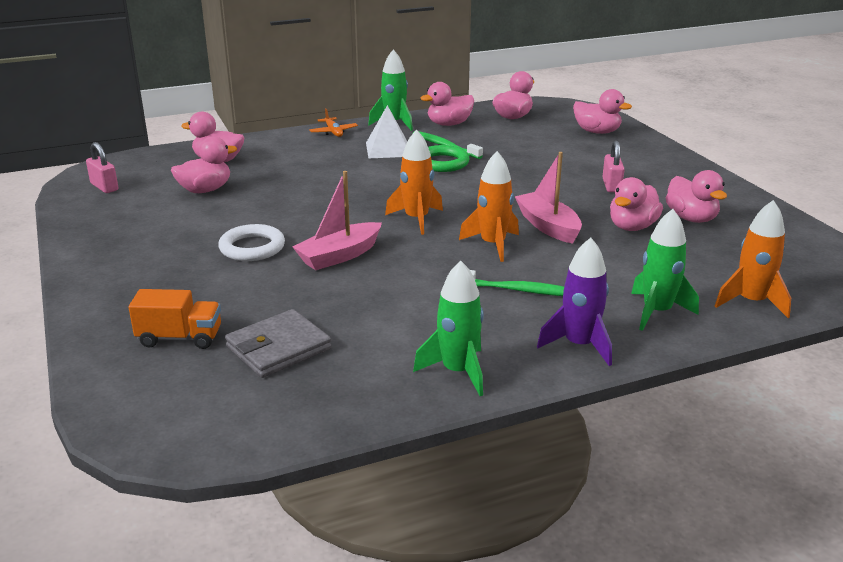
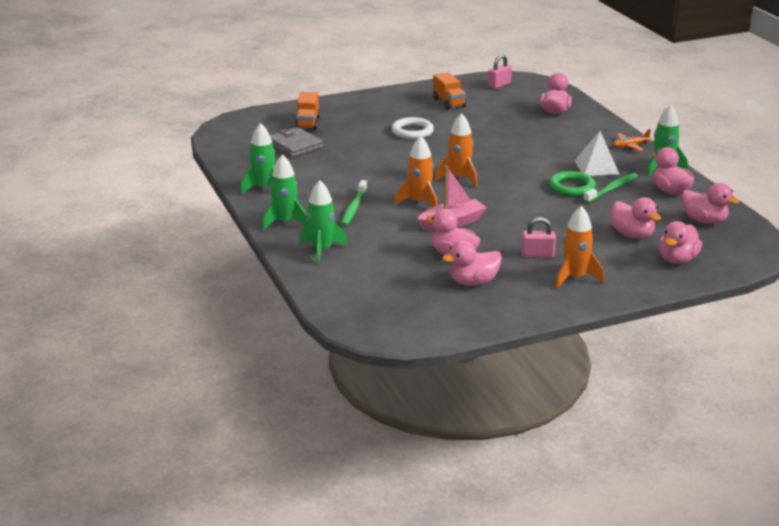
camera: 90 degrees right, 0 degrees up
pink duck [171,136,237,193] -> pink duck moved to [611,197,661,239]
pink boat [292,171,382,270] -> none
purple rocket [537,238,612,366] -> green rocket [262,154,308,230]
orange rocket [715,200,791,318] -> orange rocket moved to [555,206,604,289]
none -> orange truck [433,72,466,110]

